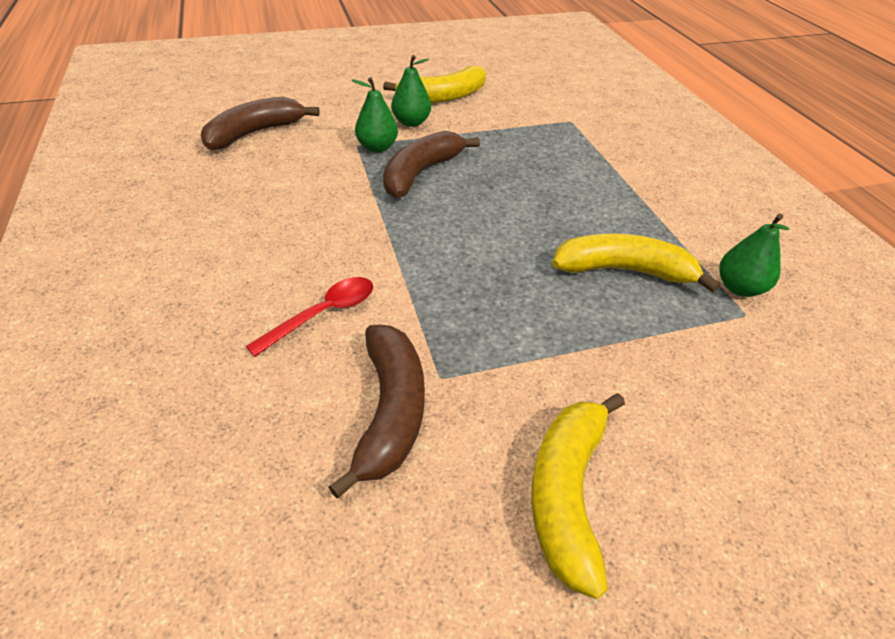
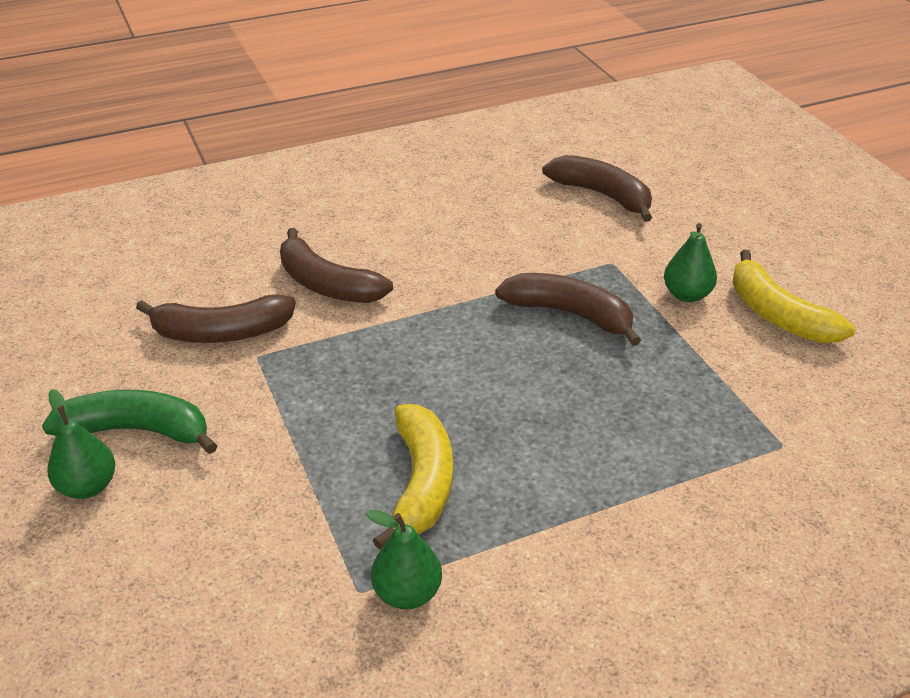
camera: 85 degrees right, 5 degrees down
red spoon [246,277,373,357] -> brown banana [280,228,393,303]
green pear [351,77,398,153] -> green pear moved to [47,389,115,499]
yellow banana [531,393,625,599] -> green banana [42,390,218,454]

